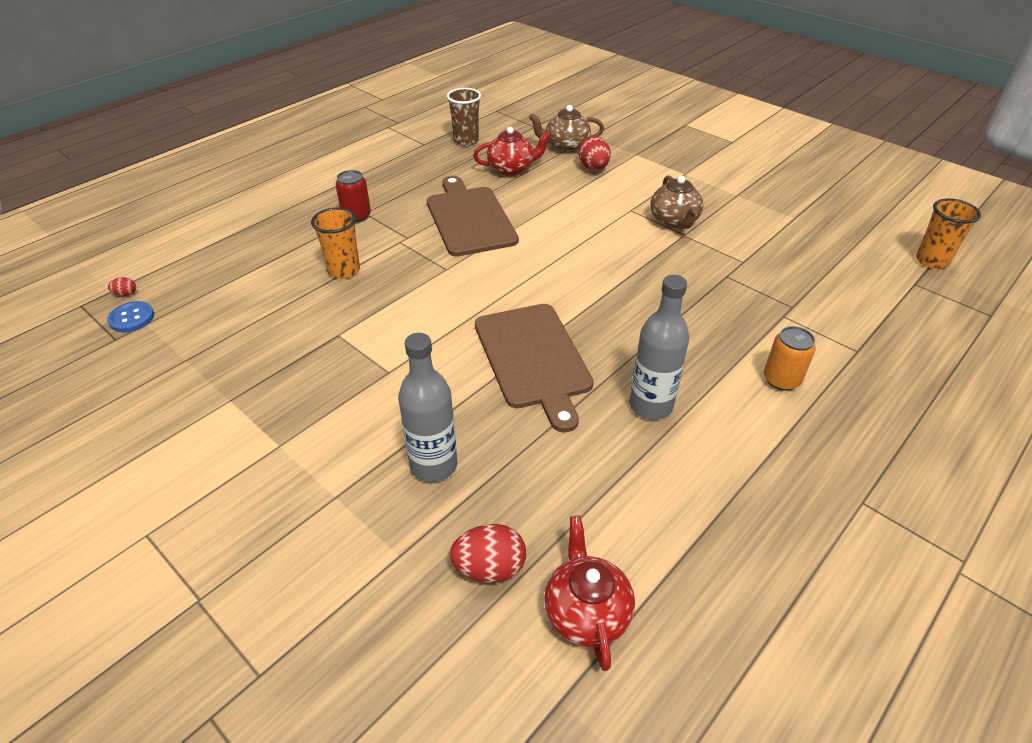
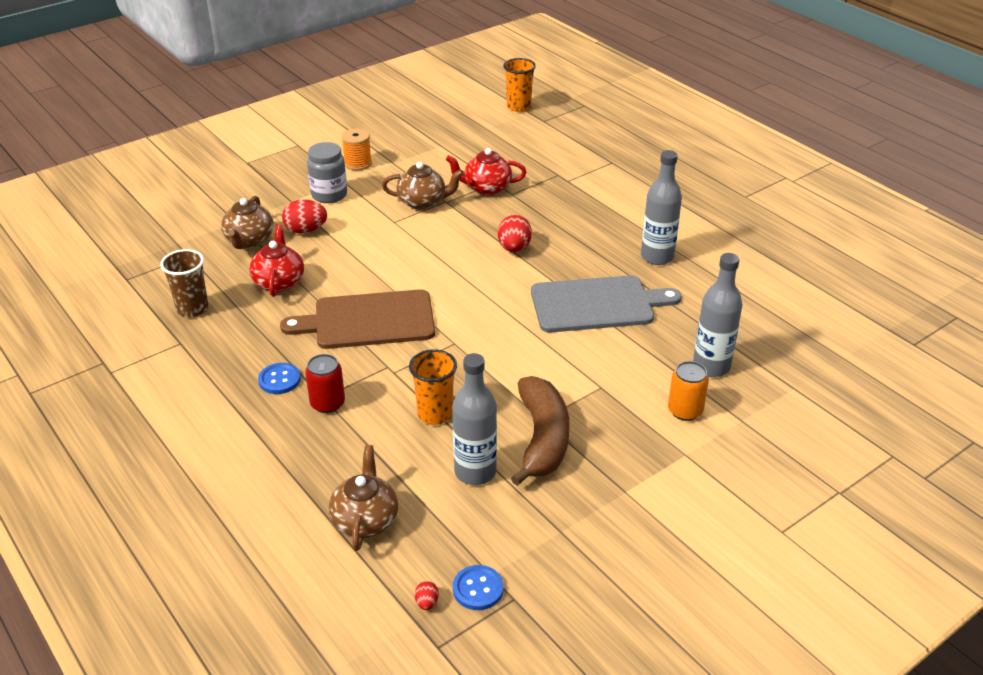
camera: 80 degrees left, 5 degrees down
red egg [449,524,526,583] -> red egg moved to [498,215,532,252]
brown cutting board [475,304,594,432] -> grey cutting board [531,275,682,332]
red teapot [544,515,635,671] -> red teapot moved to [446,148,526,195]
orange can [764,326,816,391] -> orange can moved to [668,361,709,421]
none -> blue button [258,363,301,394]
none -> grey jar [307,142,347,203]
none -> brown teapot [329,445,398,551]
none -> orange spool [342,128,372,171]
none -> grey bottle [452,353,497,485]
none -> brown banana [511,376,569,486]

